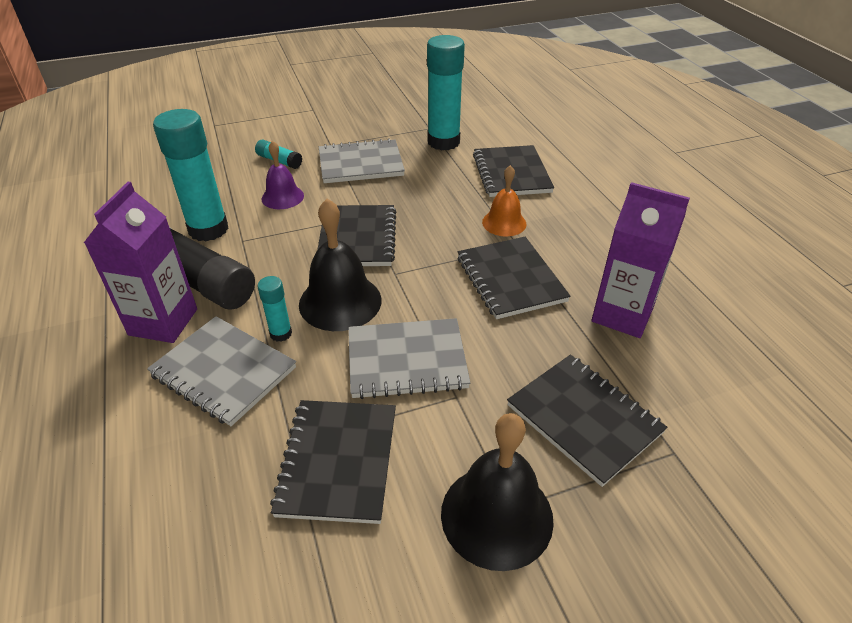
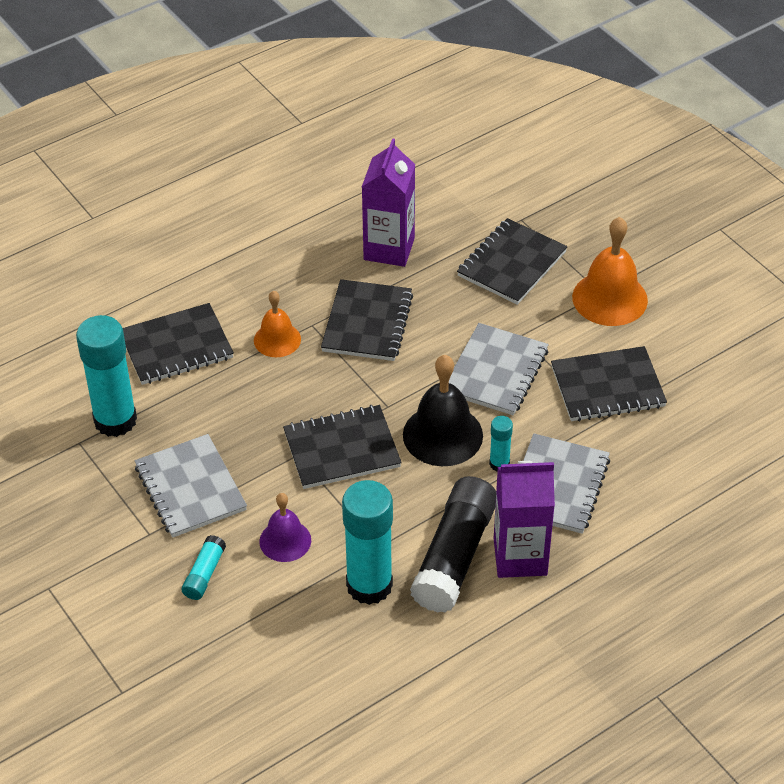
camera: 105 degrees left, 5 degrees up
grey notebook [348,318,470,399] -> grey notebook turned 45 degrees clockwise [449,323,549,415]
black bell [441,413,554,571] -> orange bell [572,217,648,326]
black notebook [458,237,571,319] -> black notebook turned 45 degrees counterclockwise [321,279,413,361]

